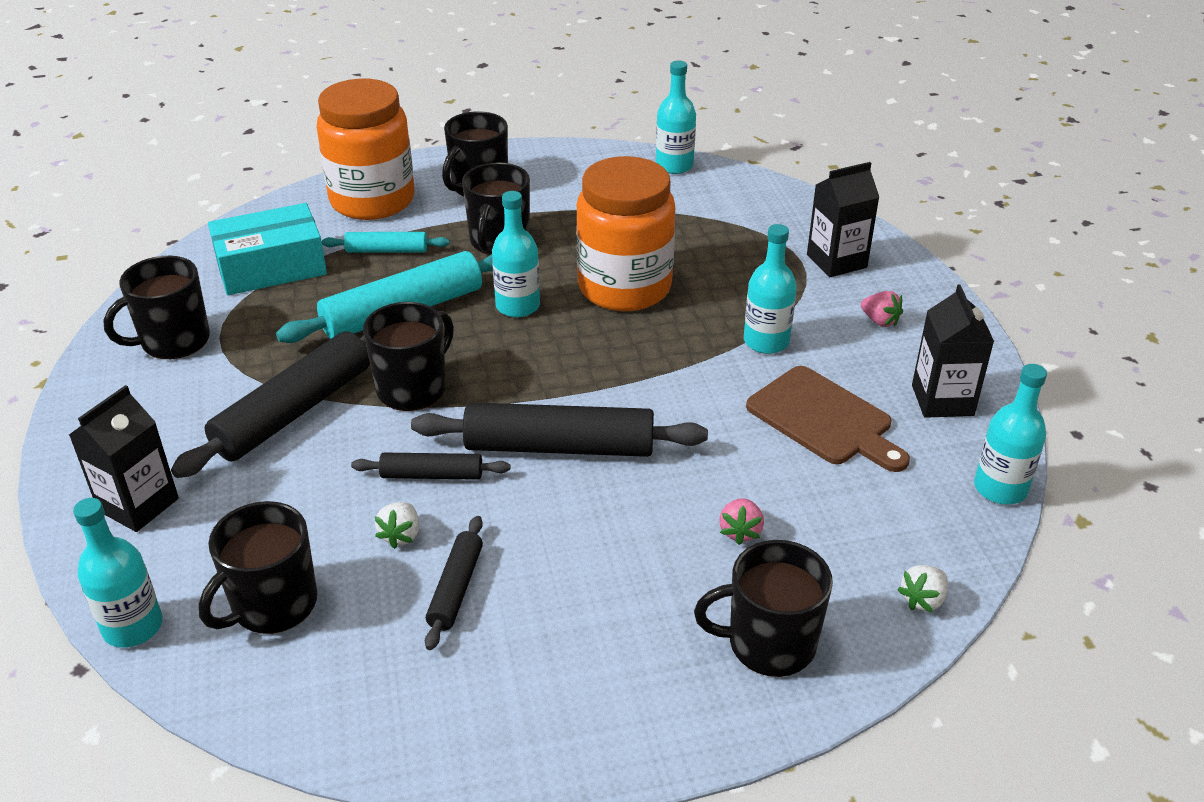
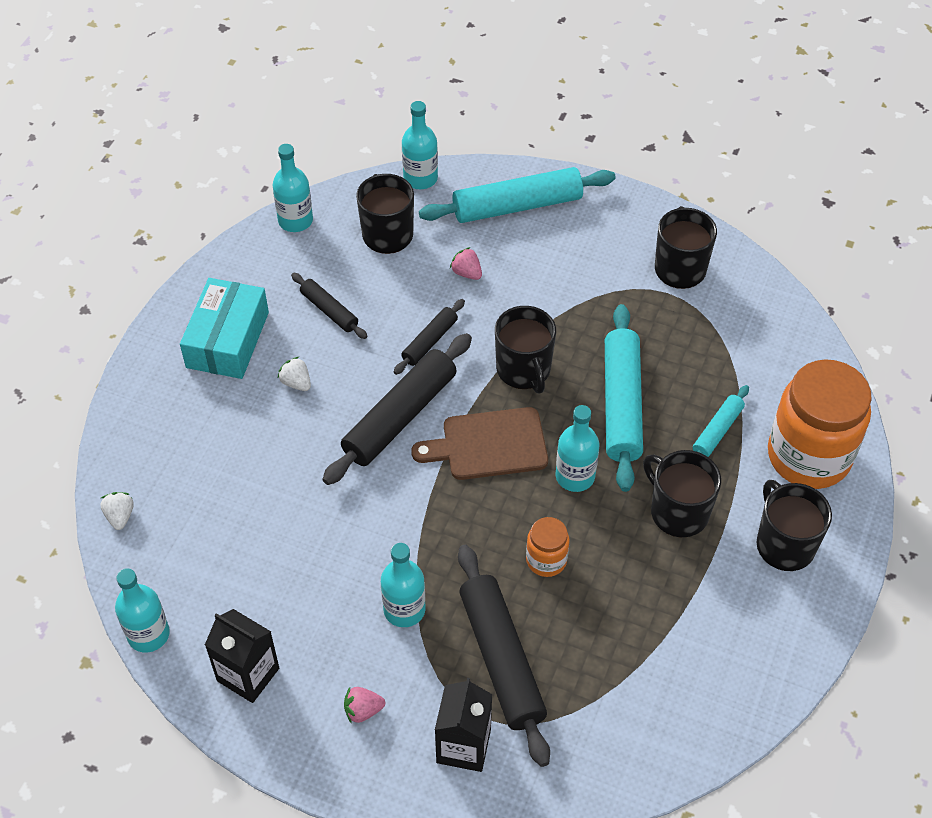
camera: 125 degrees right, 15 degrees up
black carton [69,385,179,532] -> turquoise rolling pin [419,167,616,223]
black rolling pin [171,331,370,478] -> black rolling pin moved to [458,545,550,767]
turquoise box [208,203,327,295] -> turquoise box moved to [180,278,269,379]
white strawberry [374,502,419,549] -> white strawberry moved to [278,356,311,391]
orange jar [576,156,675,311] -> orange jar [526,517,570,577], size x0.46
turquoise bottle [656,61,696,174] -> turquoise bottle moved to [273,144,313,232]
black mug [694,540,833,677] -> none
pink strawberry [719,498,764,545] -> pink strawberry moved to [450,247,482,280]
brown cutting board [746,366,910,472] -> brown cutting board moved to [411,407,548,480]

